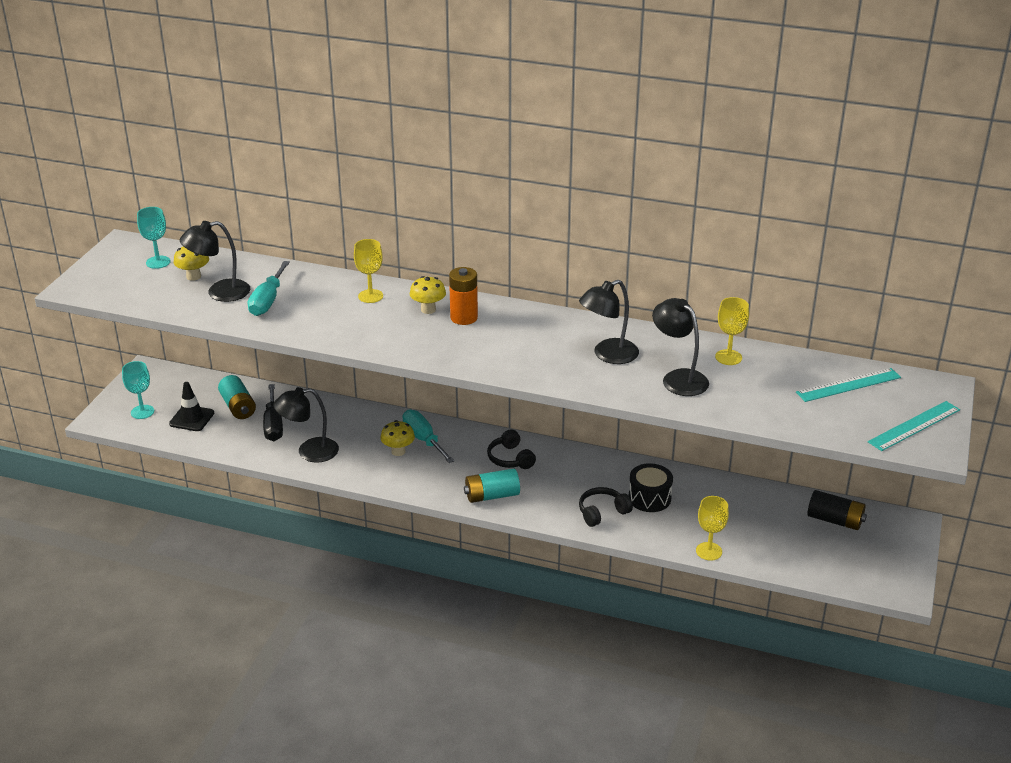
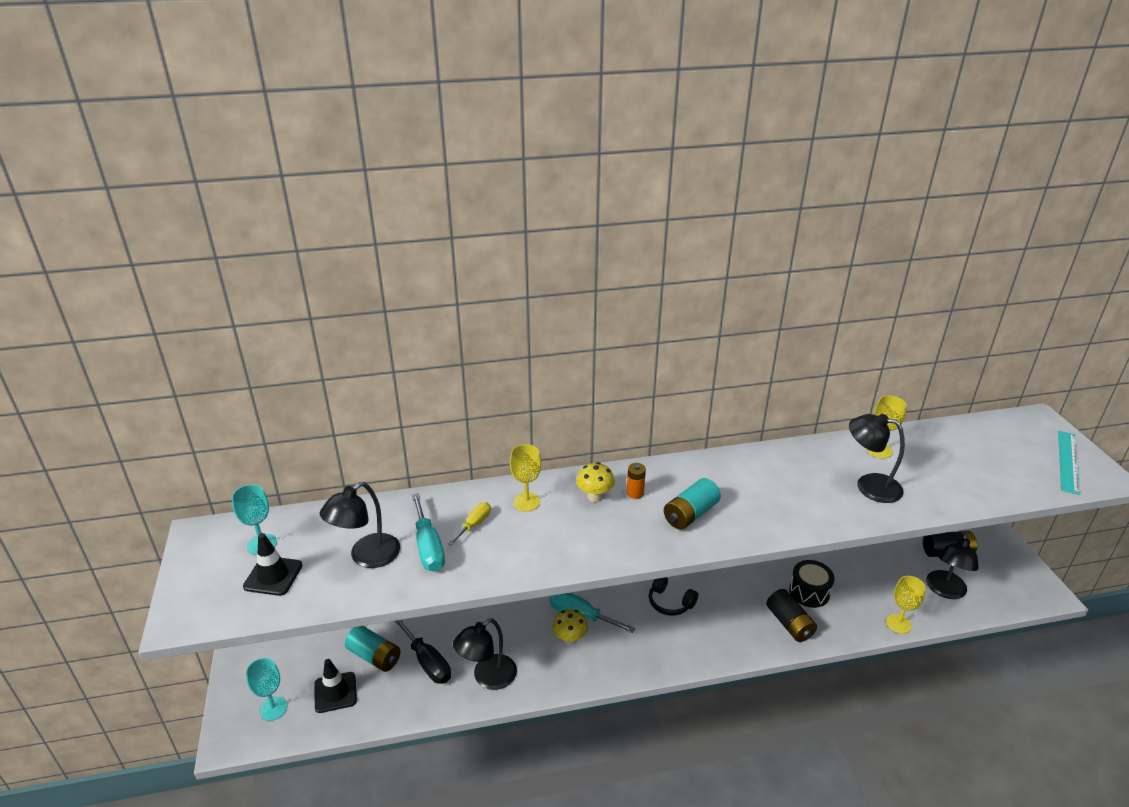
camera: 30 degrees left, 0 degrees up
yellow mushroom [174,246,209,281] -> none
orange battery [449,267,478,325] -> orange battery [627,463,646,499], size x0.61
turquoise battery [464,469,520,503] -> turquoise battery moved to [664,478,721,530]
black lamp [579,280,639,364] -> black lamp moved to [926,533,979,599]
black headphones [579,487,633,527] -> black battery [766,589,817,642]
turquoise ruler [796,368,901,402] -> none
none -> black traffic cone [243,533,303,596]
none -> yellow screwdriver [448,502,491,546]

